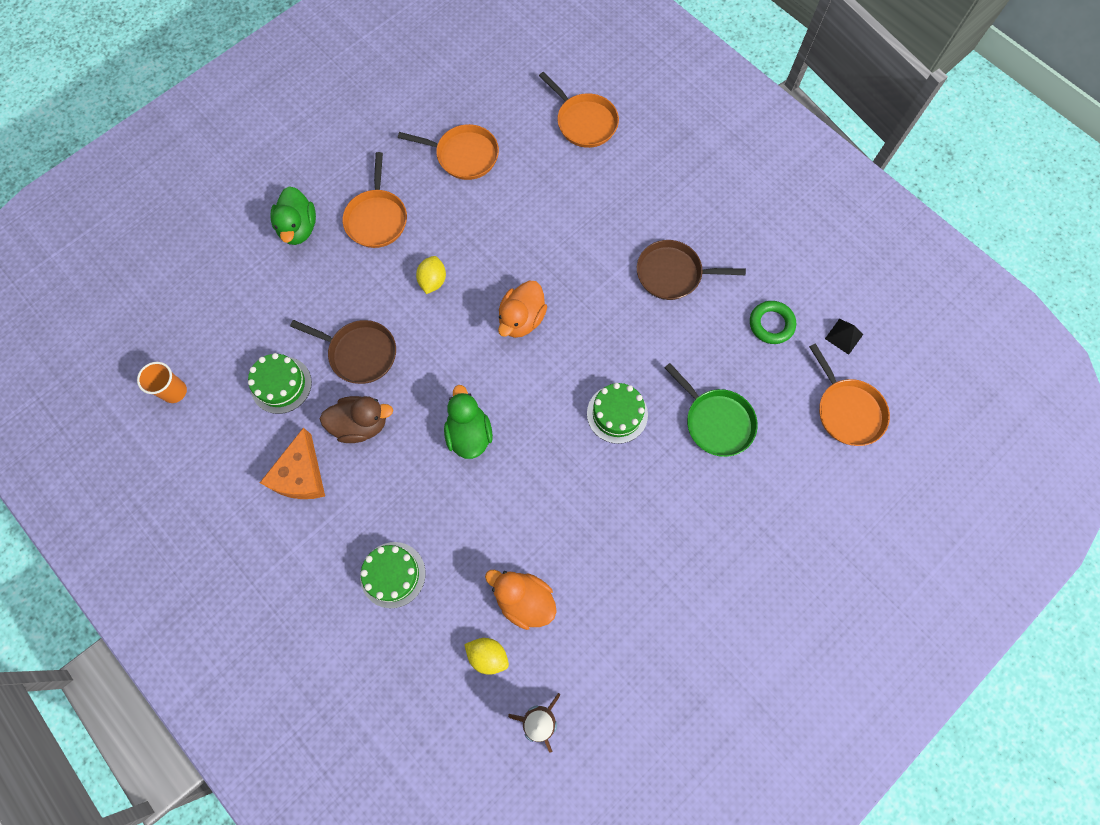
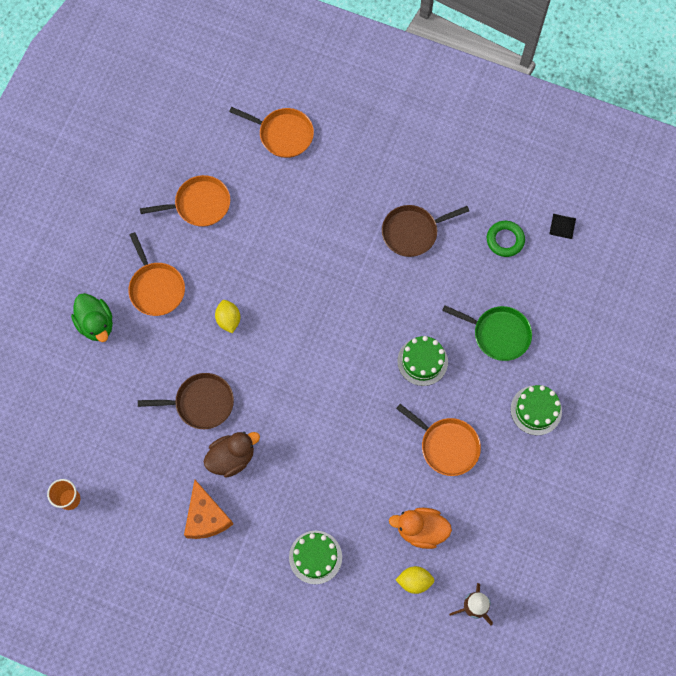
camera: 25 degrees left, 0 degrees up
green cake [248,353,312,414] -> green cake moved to [511,385,562,435]
green duck [444,385,493,459] -> none
orange duck [498,281,547,338] -> none
orange pan [809,343,890,446] -> orange pan moved to [396,404,481,476]

